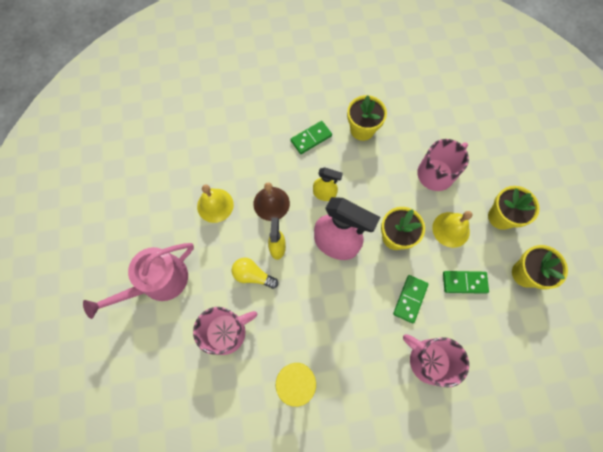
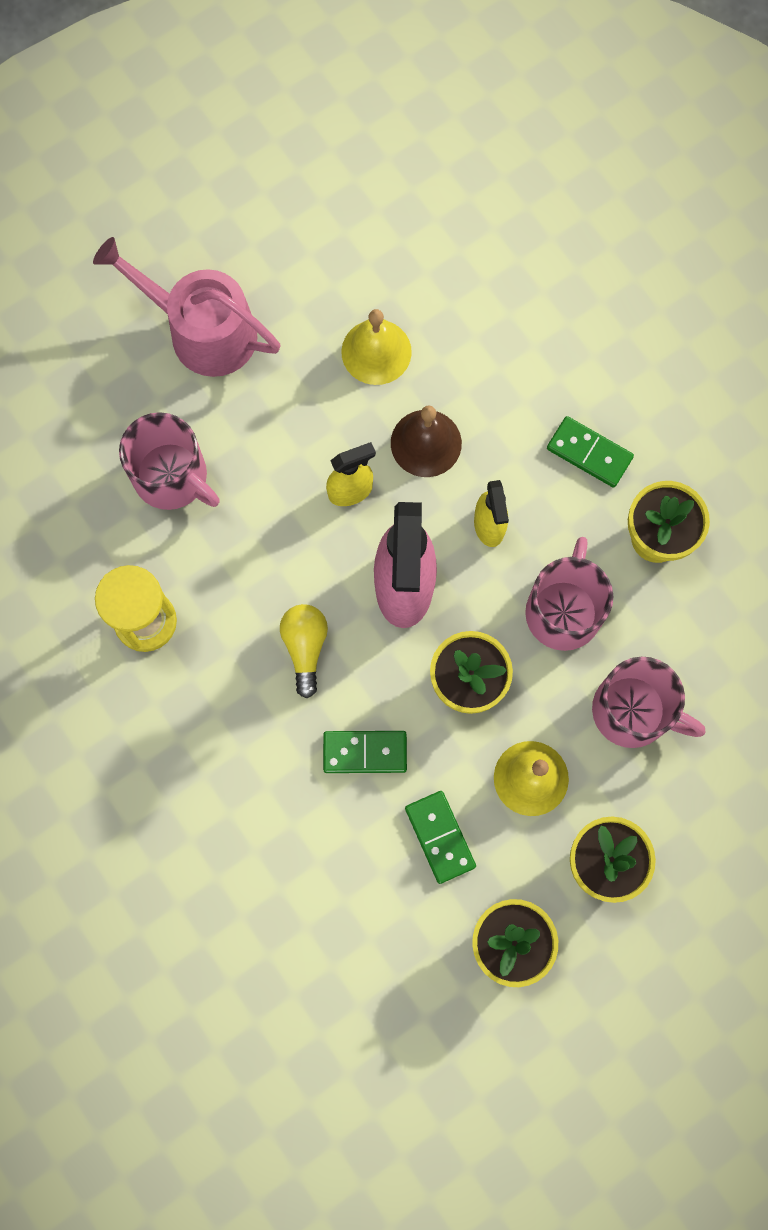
camera: 65 degrees right, 5 degrees up
yellow light bulb [232,258,278,289] -> yellow light bulb moved to [280,604,328,698]
pink mug [403,334,469,388] -> pink mug moved to [525,537,613,651]

